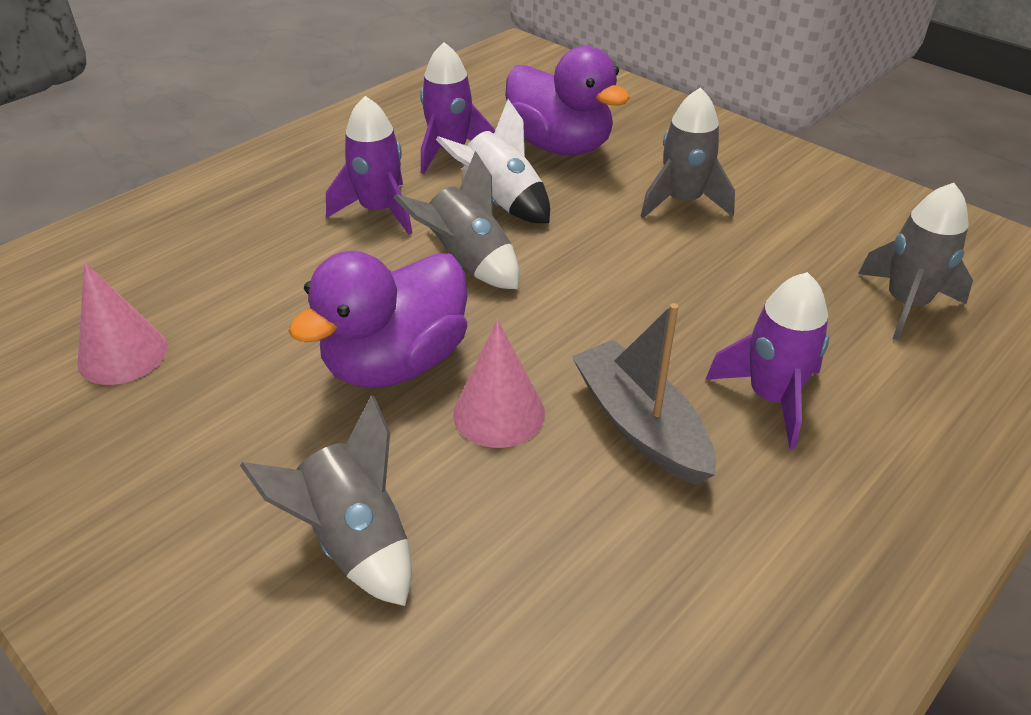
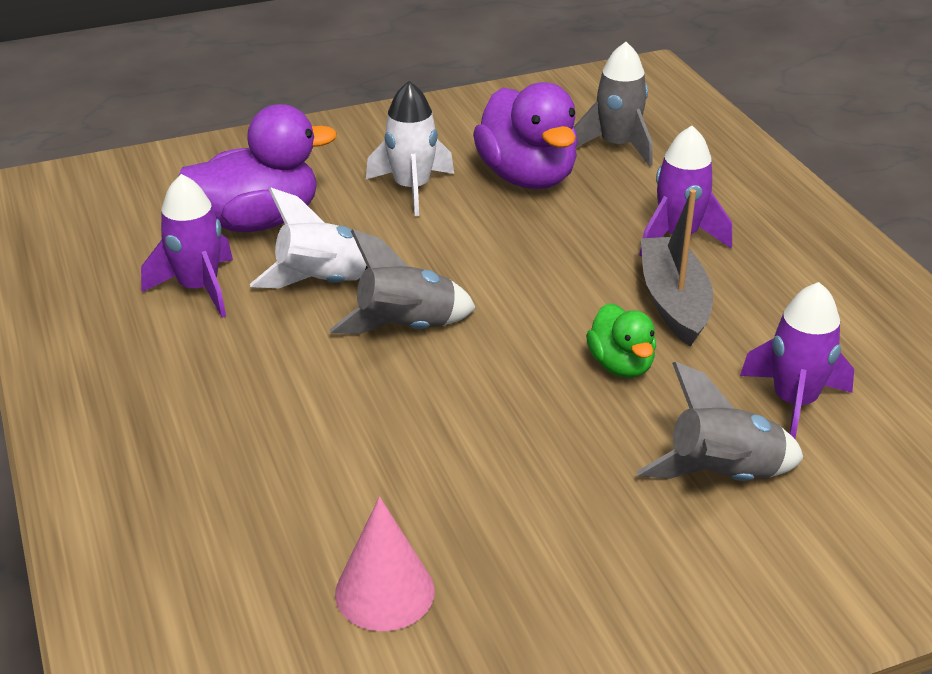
camera: 65 degrees left, 5 degrees down
purple duck [288,251,467,388] -> purple duck moved to [473,82,578,189]
purple rocket [326,96,412,235] -> purple rocket moved to [740,282,854,439]
pink cone [453,320,545,448] -> green duck [586,303,656,378]
grey boat [572,303,716,485] -> grey boat turned 90 degrees clockwise [641,189,713,347]
grey rocket [640,87,735,218] -> white rocket [366,81,454,216]

